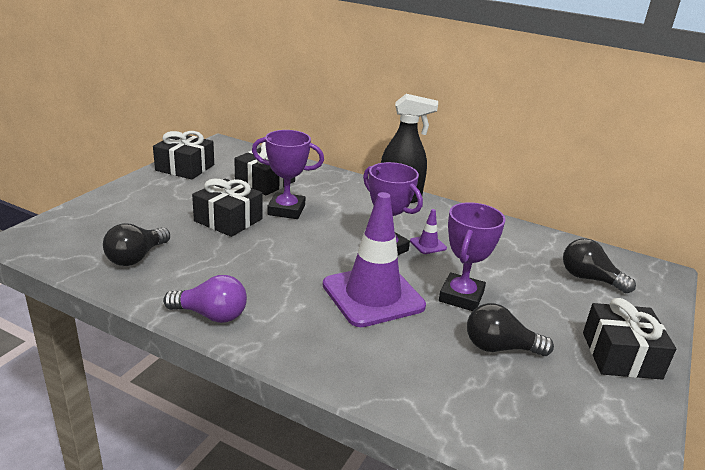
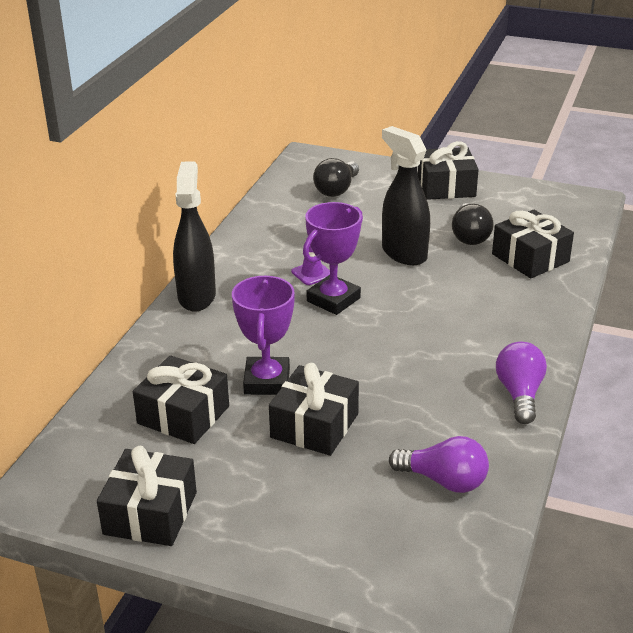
camera: 95 degrees left, 5 degrees up
black light bulb [103,223,170,266] -> purple light bulb [389,436,489,493]
purple traffic cone [323,192,426,327] -> none
purple trophy [439,202,506,311] -> black spray bottle [382,126,430,265]
none -> black gift [492,210,574,278]

